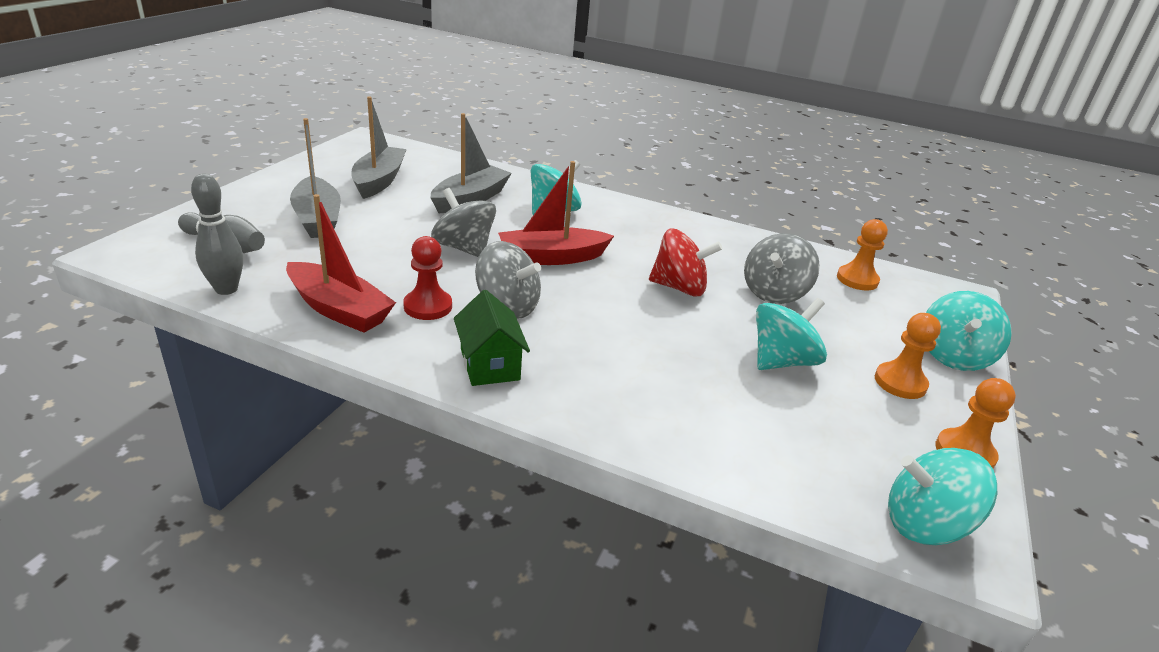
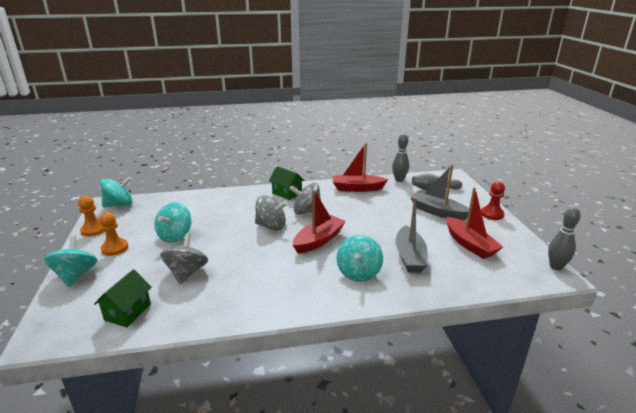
camera: 150 degrees right, 5 degrees down
grey boat [351,96,407,199] -> red boat [446,187,503,259]
red pawn [403,236,452,320] -> red pawn moved to [481,181,505,220]
grey spinning top [431,188,496,257] -> grey spinning top moved to [255,195,288,231]
red spinning top [649,228,722,296] -> none
orange pawn [837,219,888,291] -> green house [94,269,152,327]
none -> grey bowling pin [548,207,581,271]

